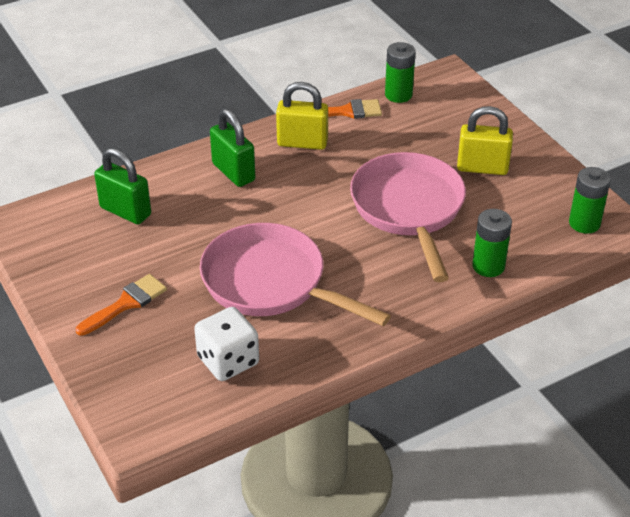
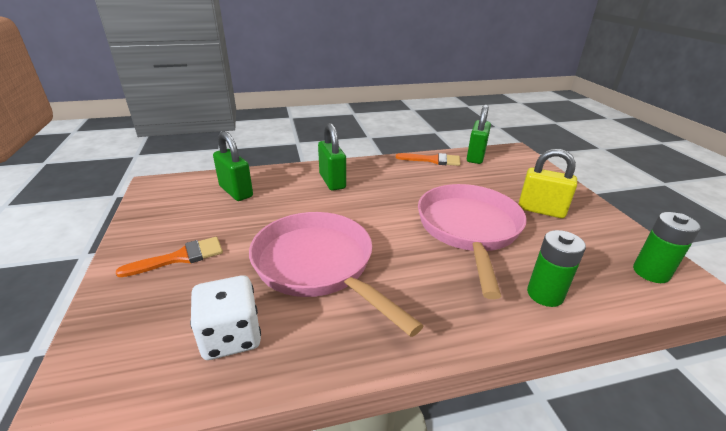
camera: 15 degrees right, 10 degrees down
yellow padlock [276,82,328,150] -> none
green battery [385,42,415,103] -> green padlock [467,104,491,164]

